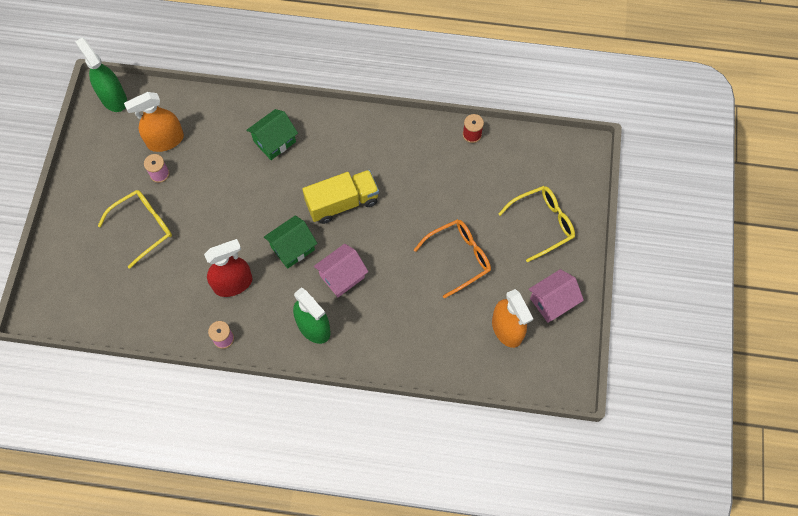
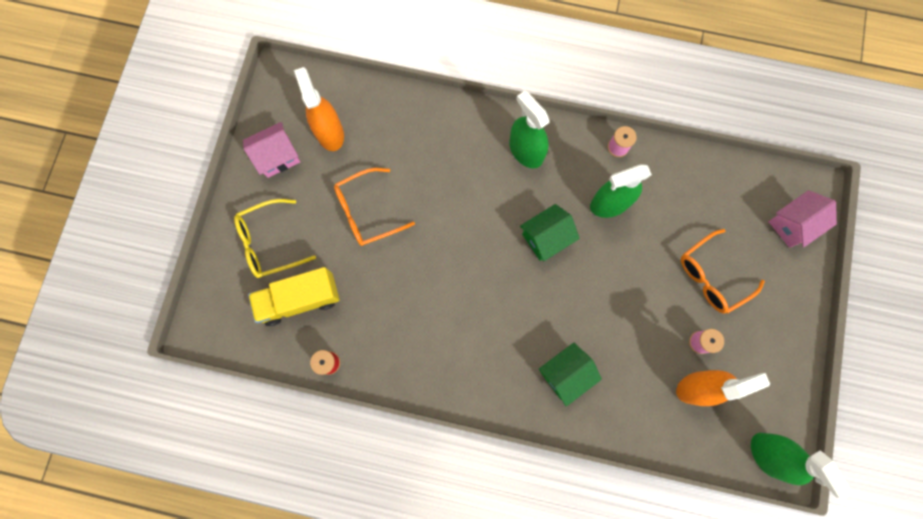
camera: 175 degrees left, 10 degrees up
yellow glasses [98,190,172,269] -> orange glasses [681,229,765,314]
red spray bottle [204,239,252,297] -> green spray bottle [590,164,652,218]
yellow truck [302,170,379,224] -> yellow truck moved to [248,267,340,326]
pink house [314,244,368,297] -> pink house moved to [769,190,837,248]

